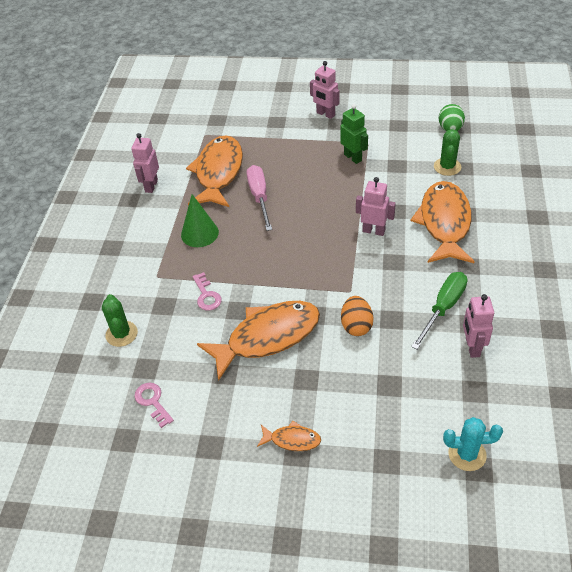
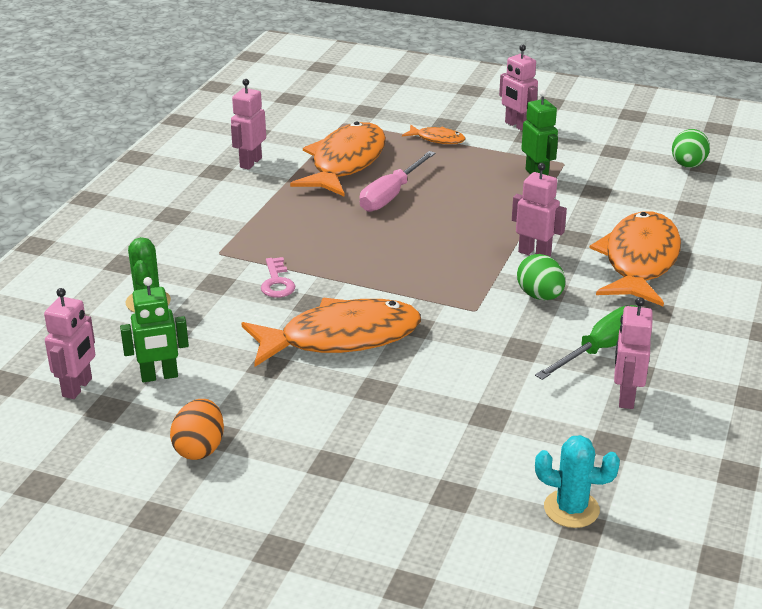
camera: 10 degrees right, 15 degrees down
pink key [134,383,174,428] -> green robot [120,277,189,382]
green cone [181,194,219,247] -> none
pink screwdriver [246,165,272,231] -> pink screwdriver turned 150 degrees counterclockwise [360,151,435,212]
orange fish [257,421,321,451] -> orange fish moved to [402,125,465,144]
orange egg [341,296,374,336] -> orange egg moved to [170,399,224,460]
green cactus [434,129,461,176] -> none
none -> pink robot [44,288,95,399]
none -> green egg [517,254,565,300]

